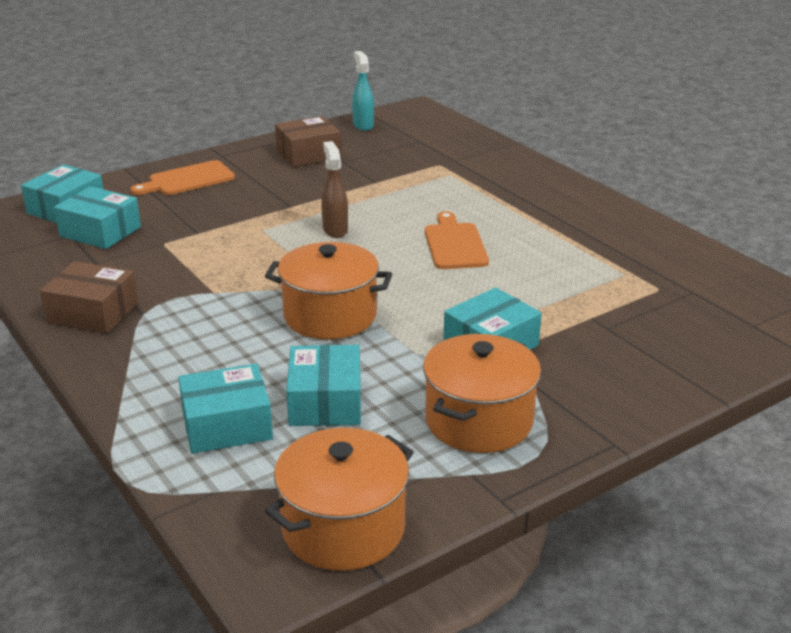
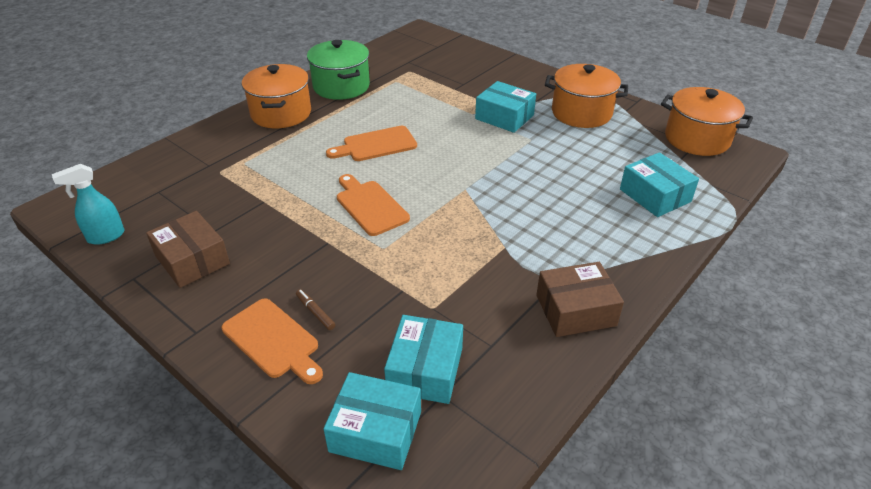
camera: 105 degrees left, 10 degrees up
brown box [40,261,138,333] -> brown box turned 75 degrees clockwise [536,262,624,337]
orange pot [265,242,392,340] -> orange pot moved to [242,64,311,128]
turquoise box [286,345,361,426] -> none
brown spray bottle [321,141,348,238] -> orange cutting board [337,174,410,236]
none -> brown marker [296,289,335,330]
none -> green pot [307,40,370,100]

